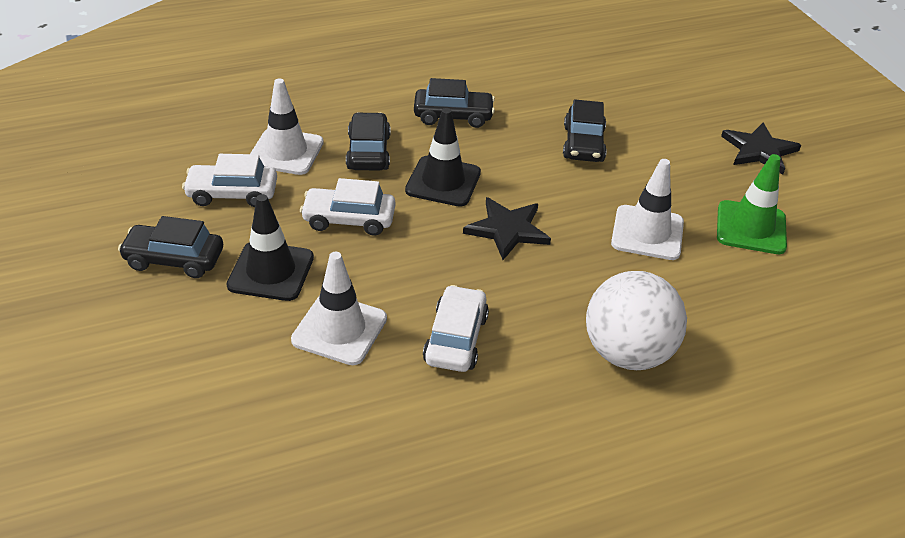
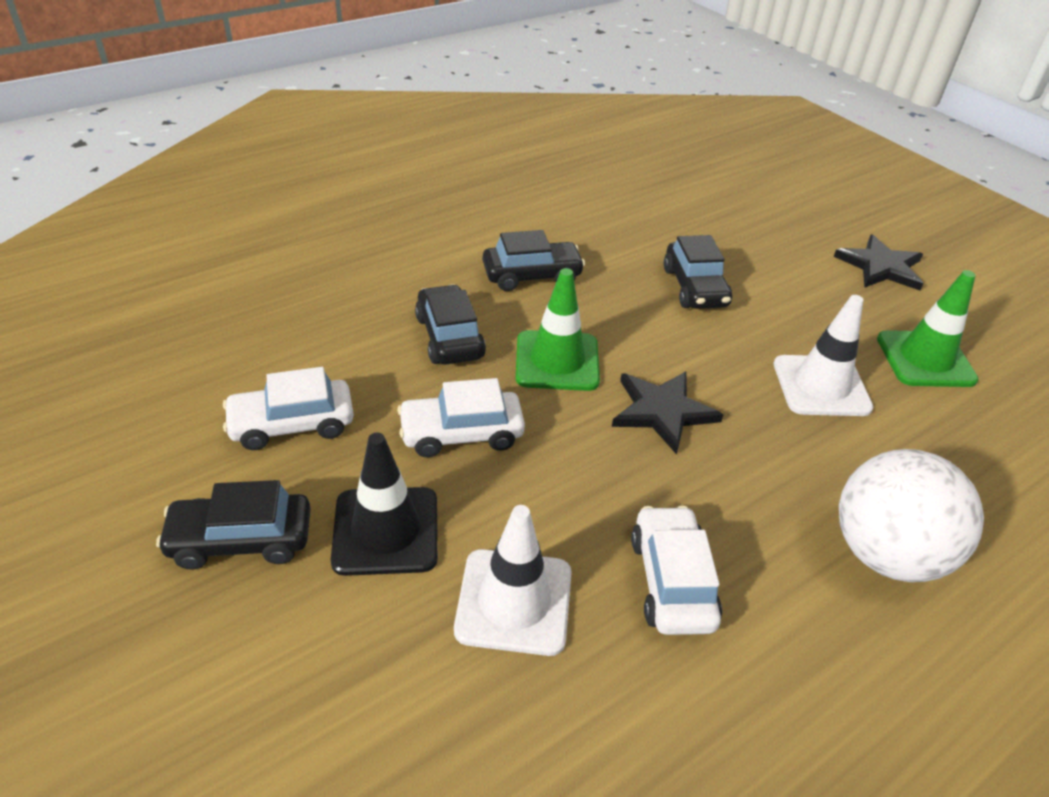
camera: 15 degrees left, 0 degrees up
white traffic cone [250,78,324,175] -> none
black traffic cone [405,108,481,207] -> green traffic cone [516,268,600,391]

